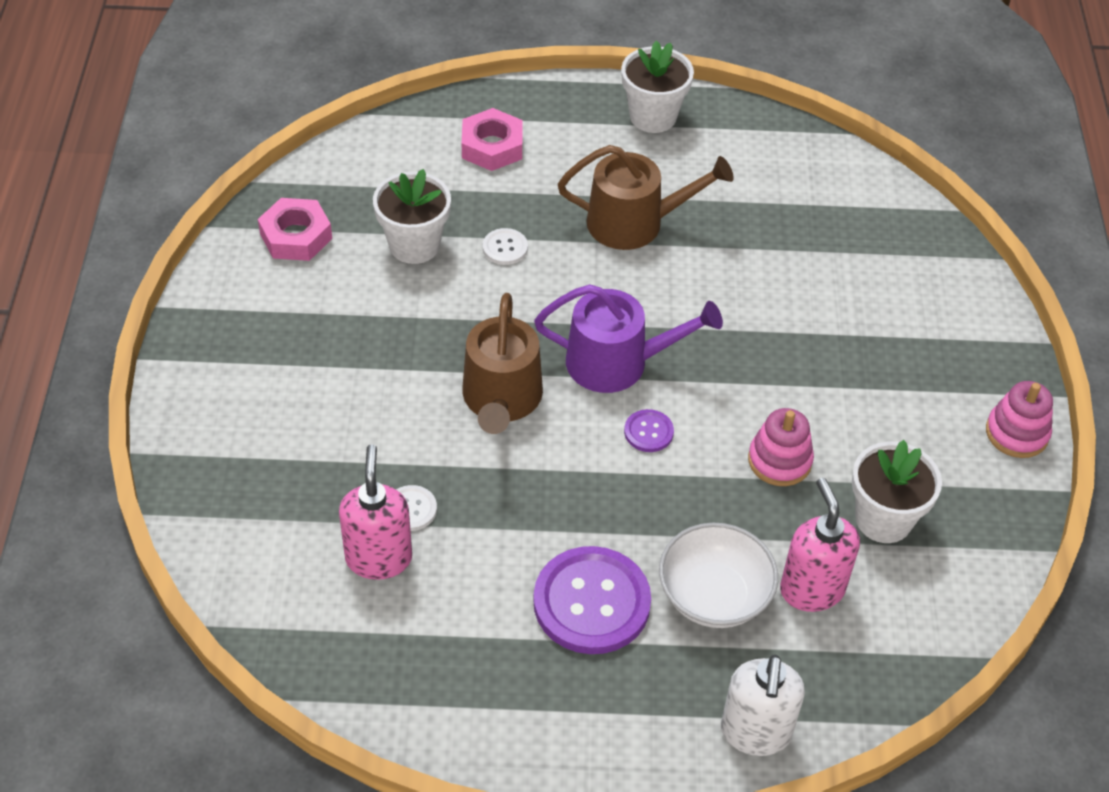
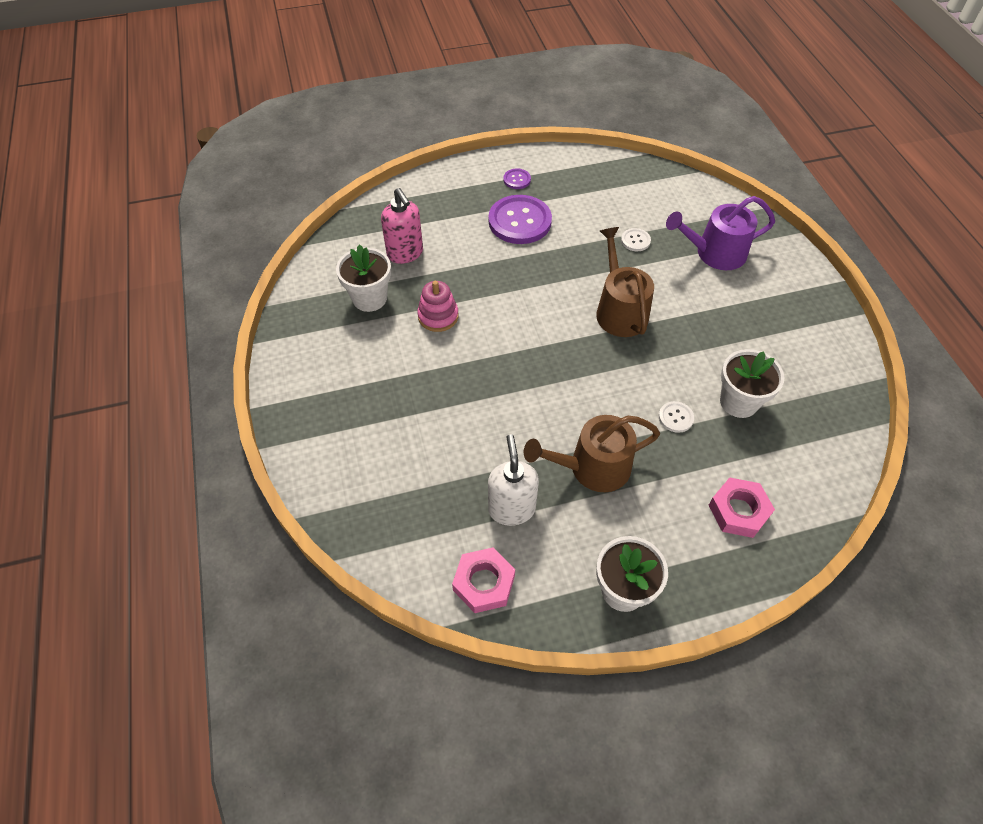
camera: 165 degrees right, 5 degrees up
pink nut [258,198,332,261] -> pink nut moved to [452,548,515,613]
pink soap dispenser [339,444,412,580] -> none
purple watering can [534,284,723,393] -> purple watering can moved to [666,196,775,270]
purple button [624,409,674,452] -> purple button moved to [503,168,531,189]
white bowl [659,523,778,628] -> none
white soap dispenser [721,655,805,756] -> white soap dispenser moved to [488,434,539,526]
pink stacking toy [986,381,1053,458] -> none

